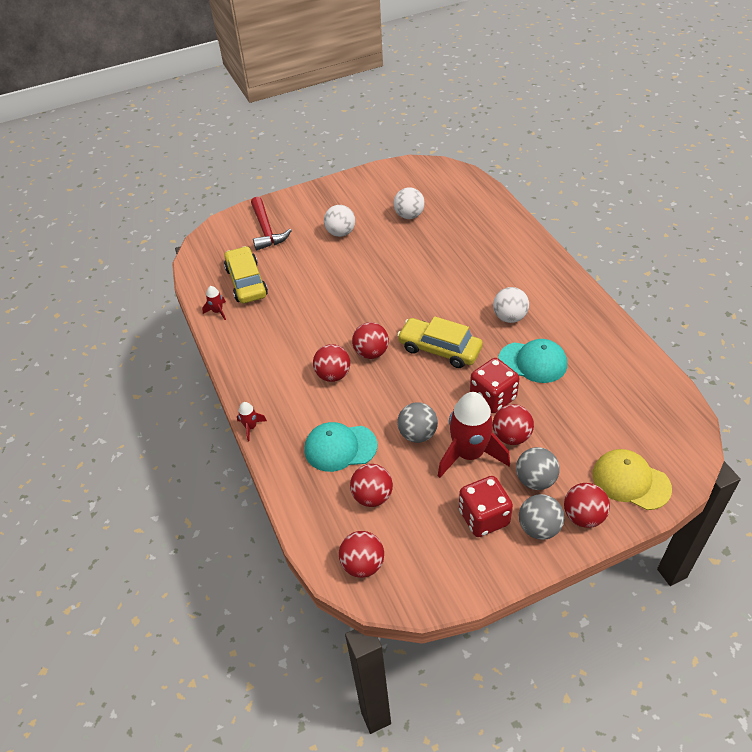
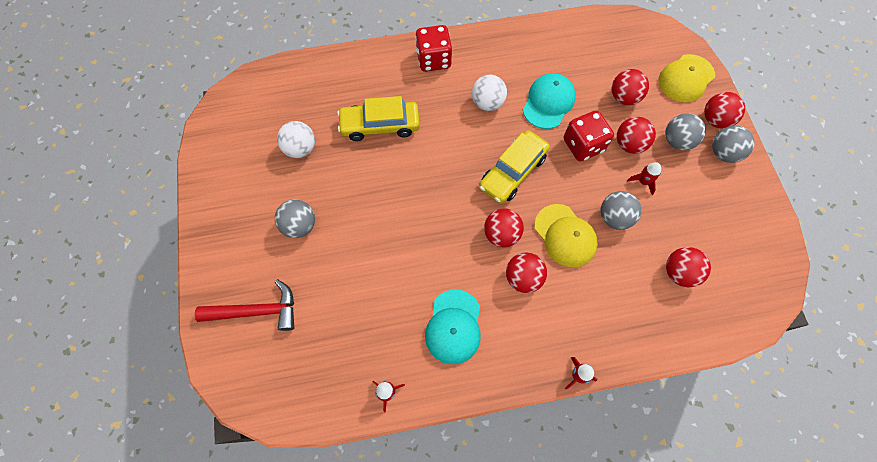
camera: 80 degrees left, 20 degrees up
yellow car [224,246,268,304] -> yellow car moved to [337,96,420,141]
turquoise cap [304,422,378,472] -> turquoise cap moved to [425,290,481,364]
white ball [324,205,355,237] -> grey ball [275,199,315,238]
red ball [339,531,384,578] -> red ball moved to [612,69,649,105]
red rocket [438,392,510,478] -> red rocket [627,162,661,195], size x0.44
red dice [459,476,513,537] -> red dice moved to [415,25,452,72]
none -> yellow cap [534,204,598,267]

